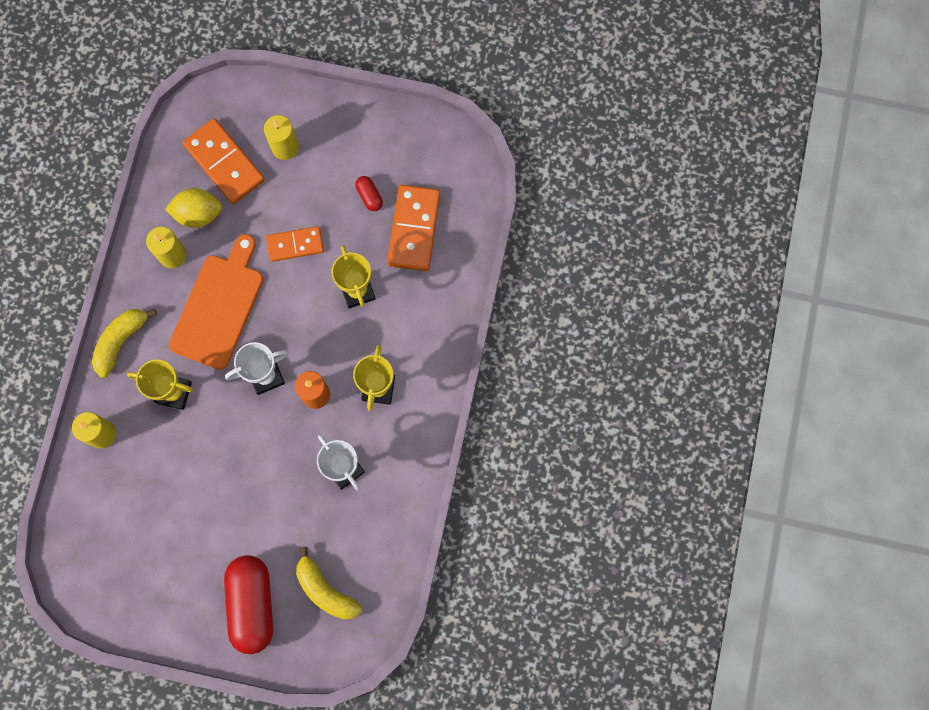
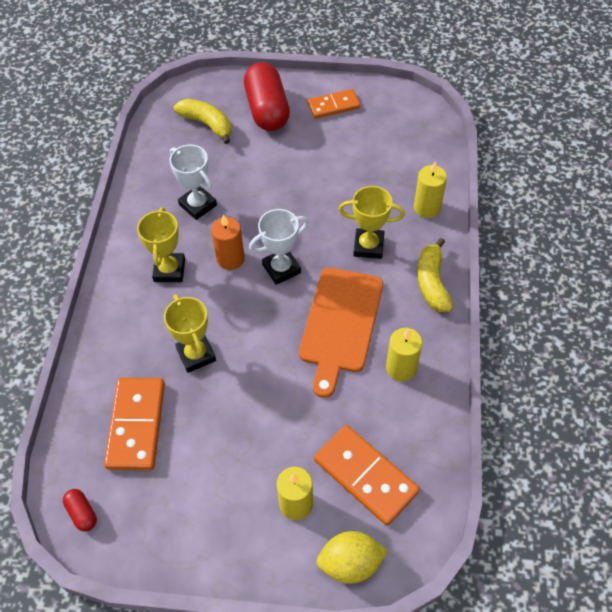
camera: 175 degrees right, 20 degrees down
yellow banana [92,309,157,378] -> yellow banana turned 150 degrees clockwise [417,238,453,312]
yellow lemon [165,188,222,228] -> yellow lemon moved to [316,531,388,584]
orange domino [266,226,324,262] -> orange domino moved to [308,89,360,119]
red capsule [355,176,383,211] -> red capsule moved to [63,489,97,532]

